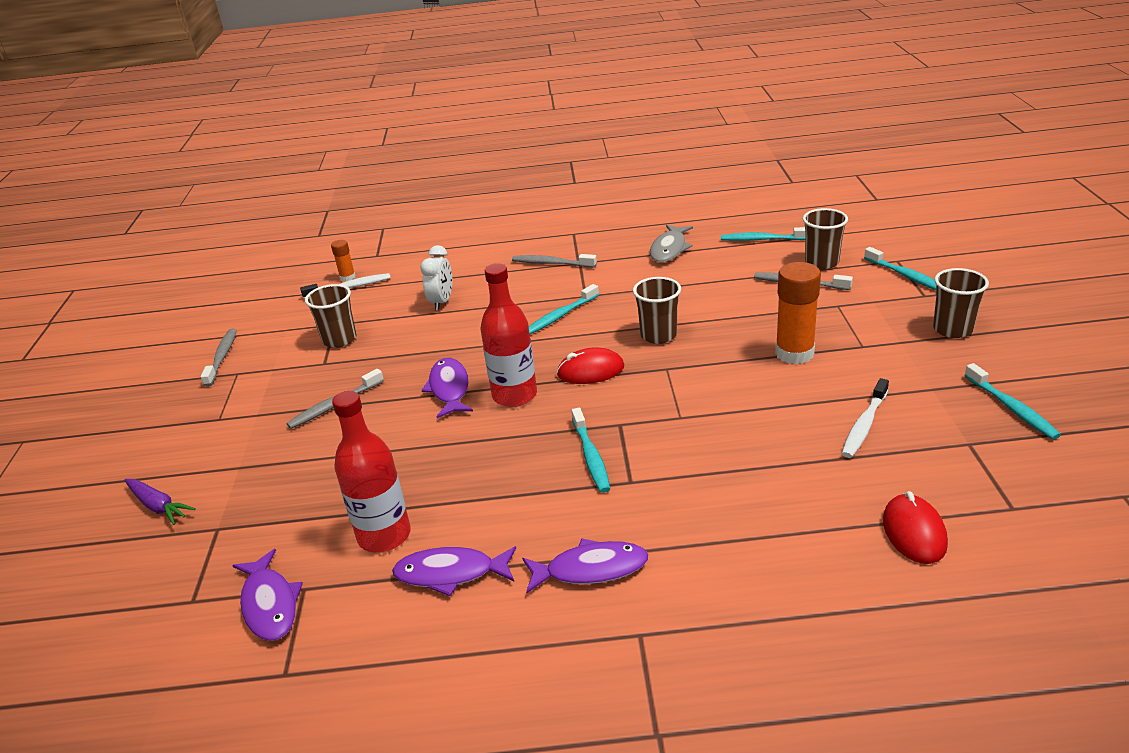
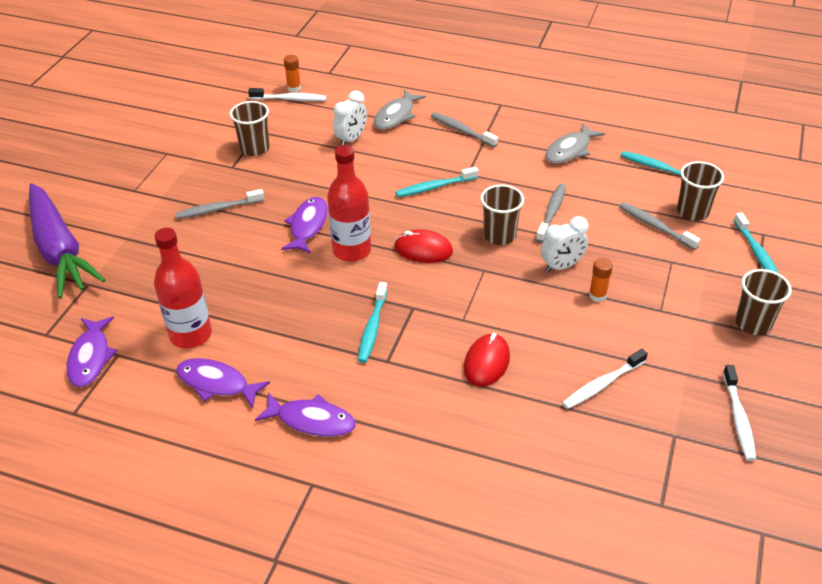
camera: 20 degrees right, 10 degrees up
purple carrot [125,479,196,525] -> purple carrot [29,183,105,299], size x2.27
grey toothbrush [200,328,237,387] -> grey toothbrush moved to [536,184,566,242]
orange glue stick [775,262,821,364] -> orange glue stick [589,258,613,302], size x0.51
red mouse [883,491,948,564] -> red mouse moved to [464,333,510,387]
turquoise toothbrush [964,363,1061,440] -> white toothbrush [723,365,756,461]
none -> grey fish [374,89,426,129]
none -> white clock [541,216,588,272]

